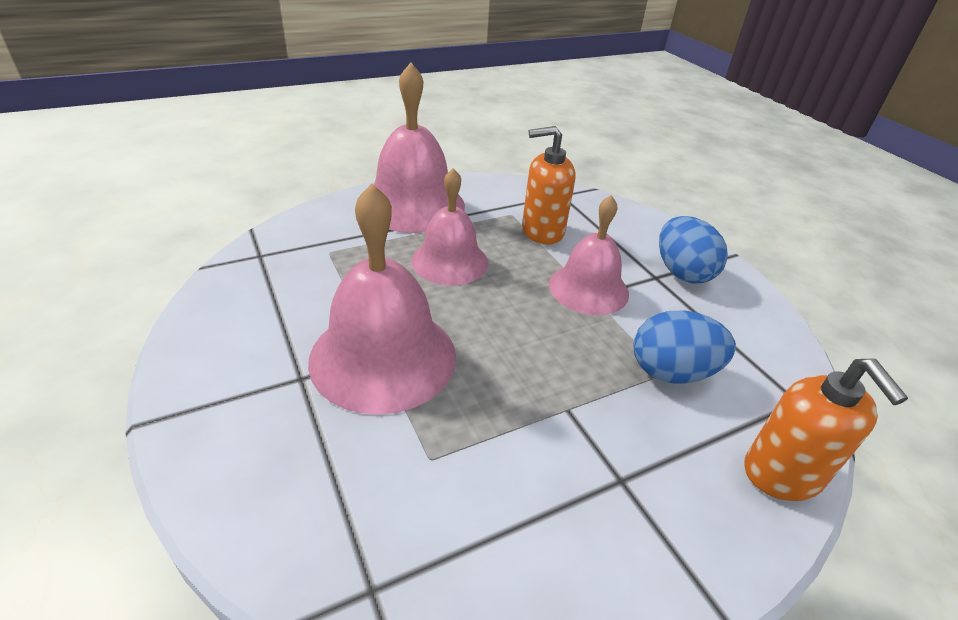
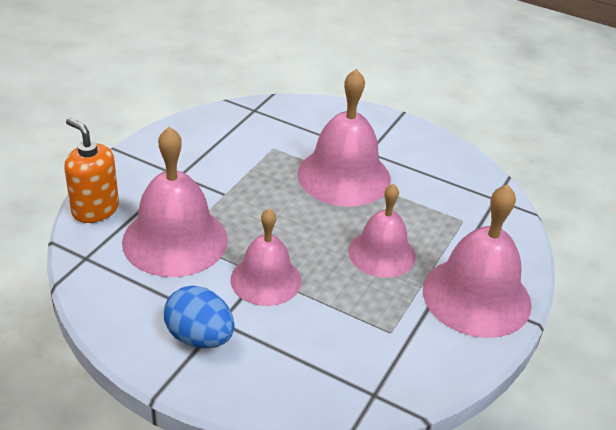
camera: 145 degrees right, 0 degrees up
orange soap dispenser [522,126,576,245] -> none
blue egg [634,310,736,384] -> pink bell [122,127,228,277]

